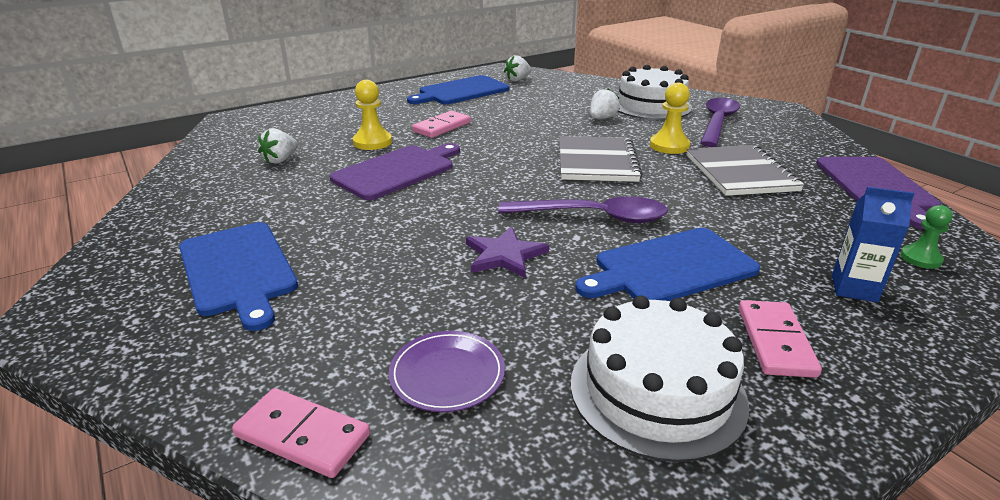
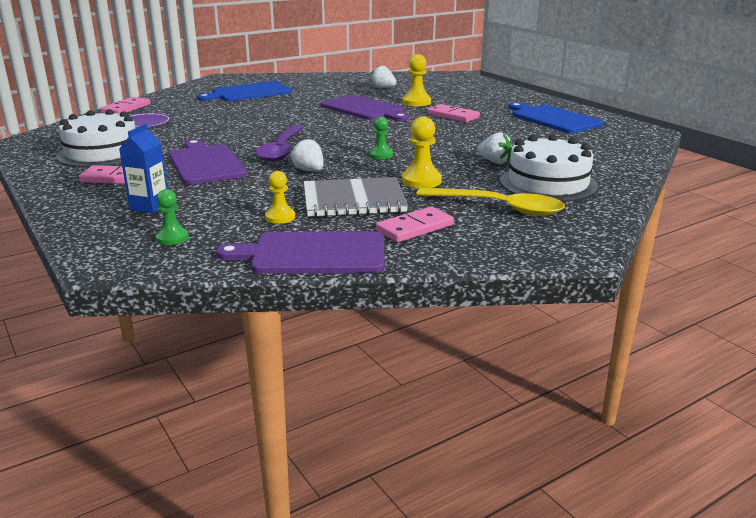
camera: 90 degrees right, 5 degrees down
purple star [466,226,549,278] -> none
white strawberry [504,55,531,81] -> white strawberry moved to [291,138,324,171]
grey notebook [560,136,643,182] -> green pawn [369,117,393,159]
blue cutting board [575,228,760,301] -> purple cutting board [169,139,247,185]
purple spoon [700,98,740,147] -> yellow spoon [416,188,565,216]
none -> yellow pawn [265,171,295,224]
none -> pink domino [376,207,454,242]

